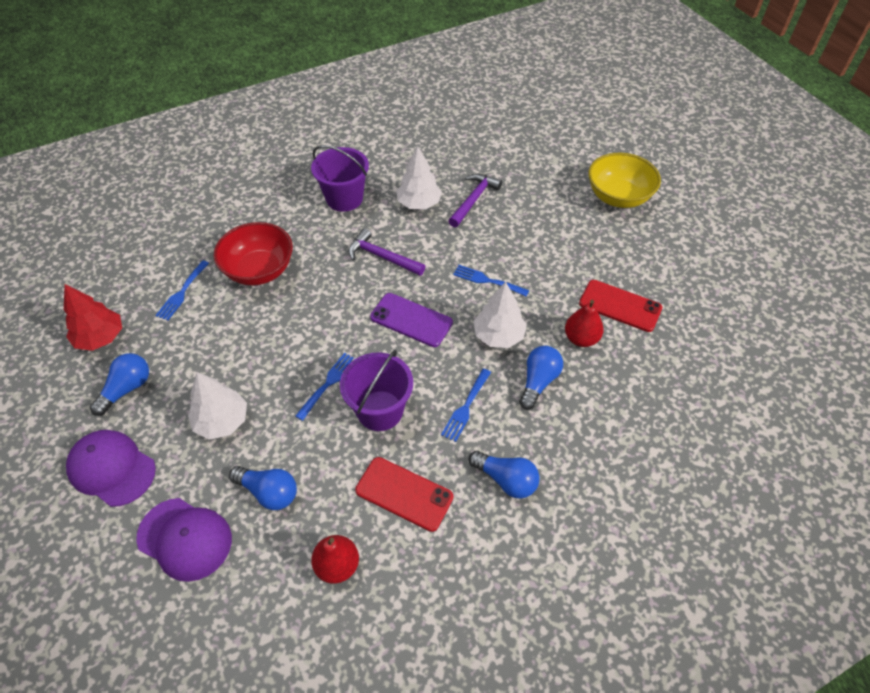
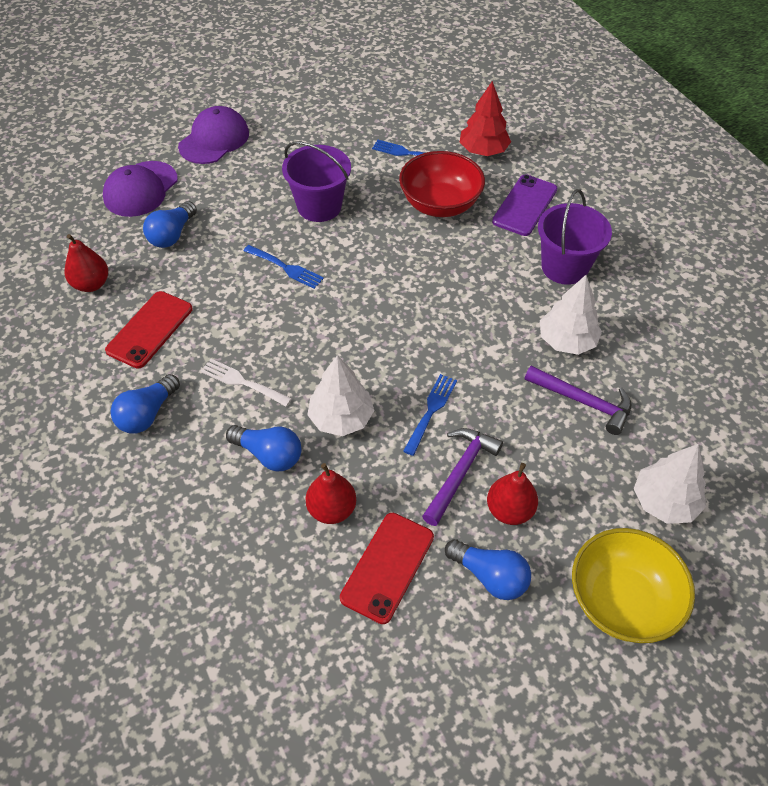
camera: 90 degrees right, 0 degrees up
red tree [64,284,122,351] -> red tree moved to [460,81,511,156]
blue light bulb [90,353,149,416] -> blue light bulb moved to [445,539,531,600]
white tree [188,372,247,440] -> white tree moved to [634,444,706,524]
purple bucket [340,350,413,431] -> purple bucket moved to [282,142,351,222]
purple hammer [348,228,425,276] -> purple hammer moved to [422,428,503,526]
purple phone [370,293,453,347] -> purple phone moved to [492,174,557,236]
blue fork [441,368,491,442] -> white fork [201,359,292,407]
none -> red pear [487,463,538,525]

